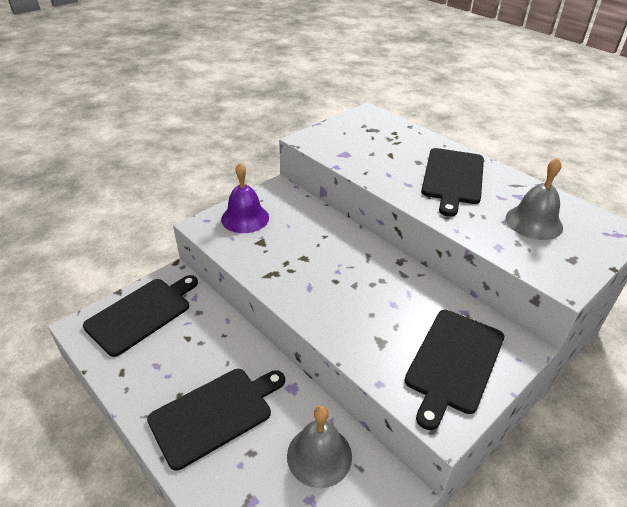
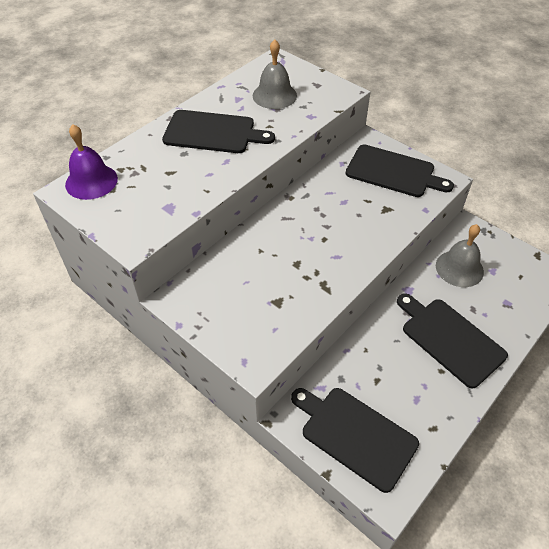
camera: 95 degrees left, 10 degrees up
purple bell [221,163,269,233] -> purple bell moved to [65,124,118,200]

